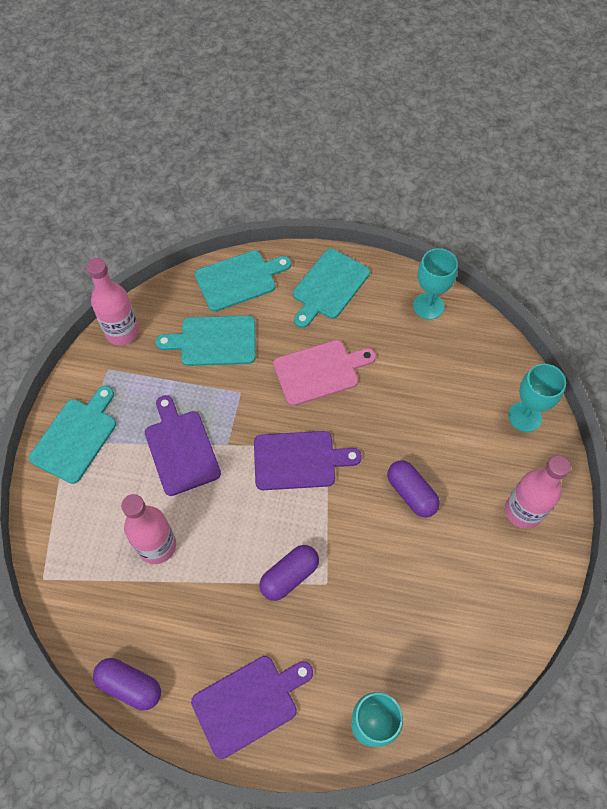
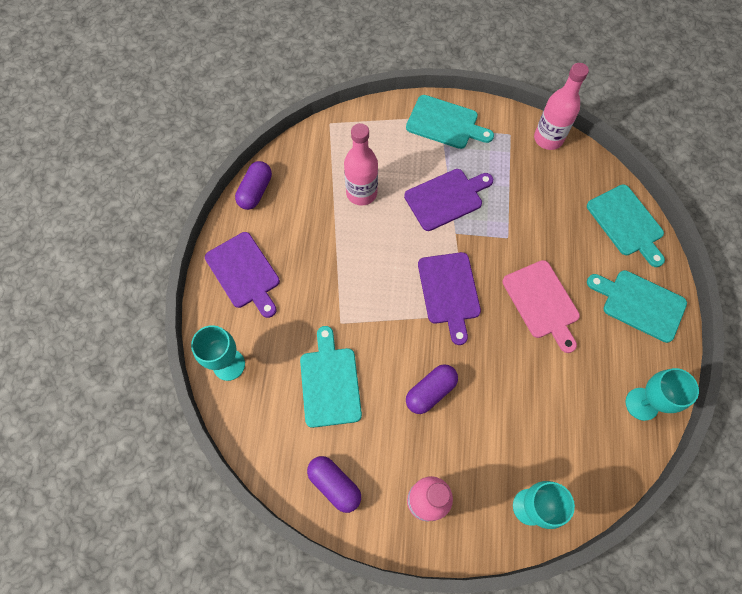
camera: 85 degrees right, 5 degrees up
turquoise cutting board [155,315,256,366] -> turquoise cutting board moved to [300,326,362,428]
purple capsule [259,545,319,601] -> purple capsule moved to [307,456,361,513]

